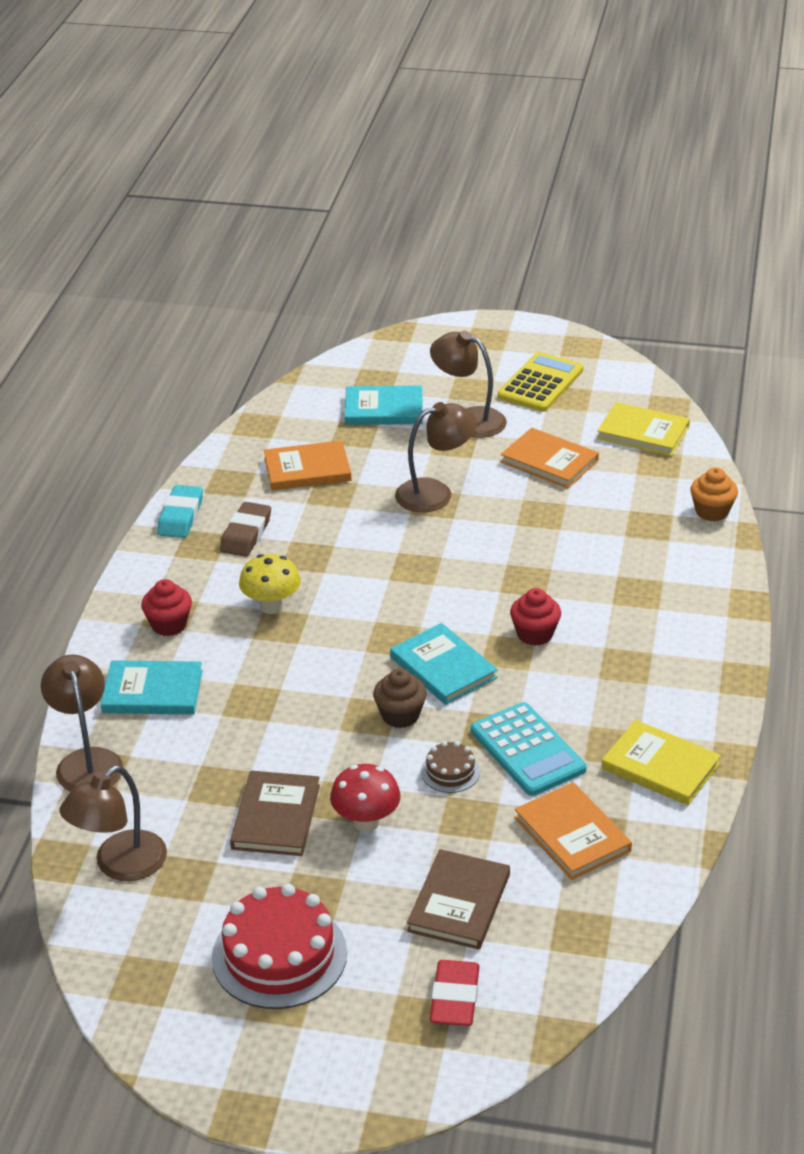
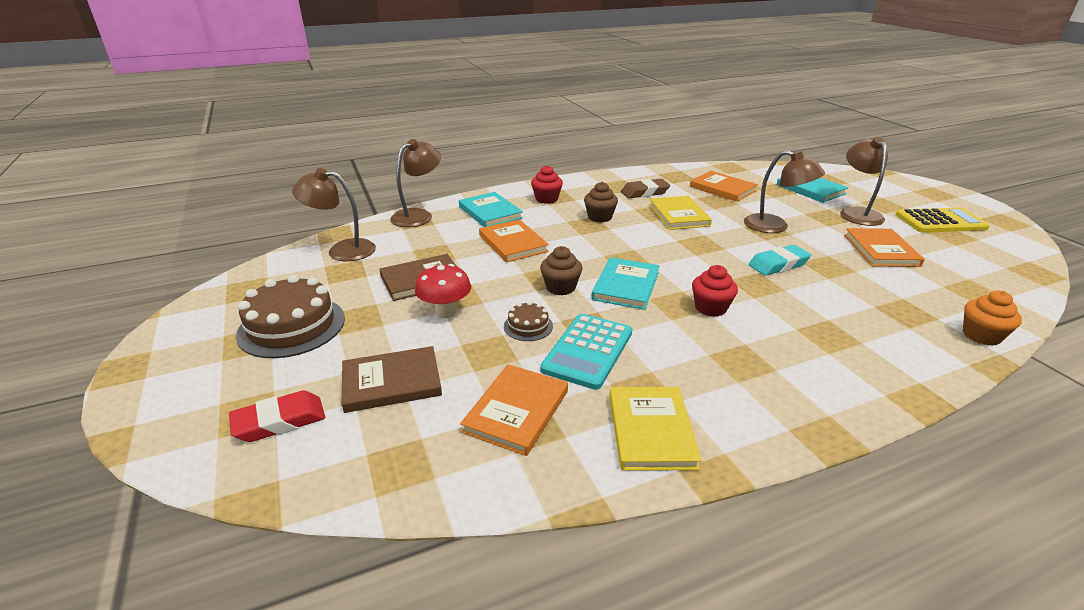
camera: 55 degrees right, 5 degrees down
turquoise eraser [157,485,203,538] -> turquoise eraser moved to [748,245,811,276]
red cake [212,884,347,1009] -> brown cake [236,275,345,358]
yellow mushroom [239,554,301,614] -> brown cupcake [584,182,618,223]
yellow book [597,402,690,456] -> yellow book moved to [649,196,712,230]
none -> orange book [479,219,549,263]

